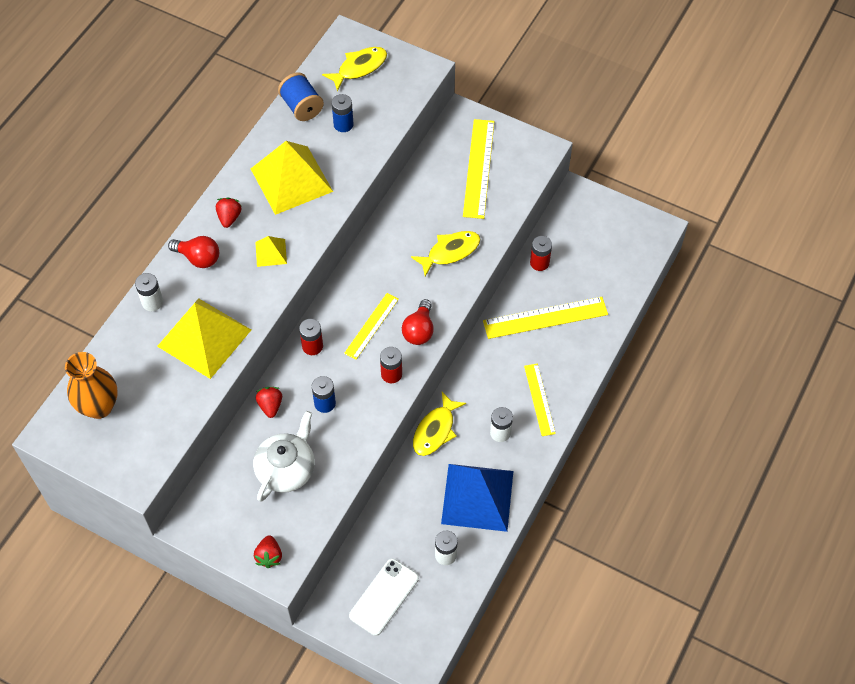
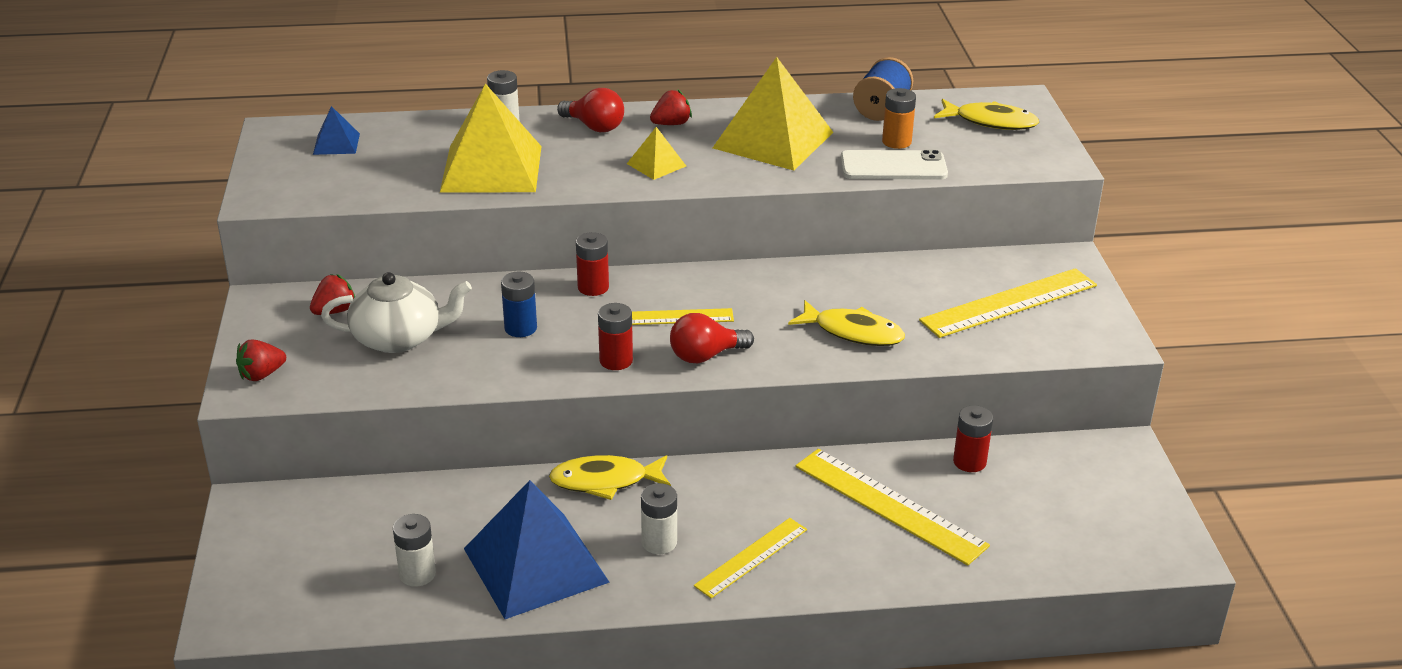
camera: 55 degrees right, 25 degrees down
orange vase [65,352,118,419] -> blue pyramid [313,106,360,155]
red light bulb [168,236,219,268] -> red light bulb turned 45 degrees counterclockwise [557,88,624,132]
red strawberry [256,387,282,418] -> red strawberry moved to [310,274,355,315]
blue battery [332,94,354,132] -> orange battery [882,88,916,149]
white phone [349,559,419,636] -> white phone moved to [841,150,948,180]

